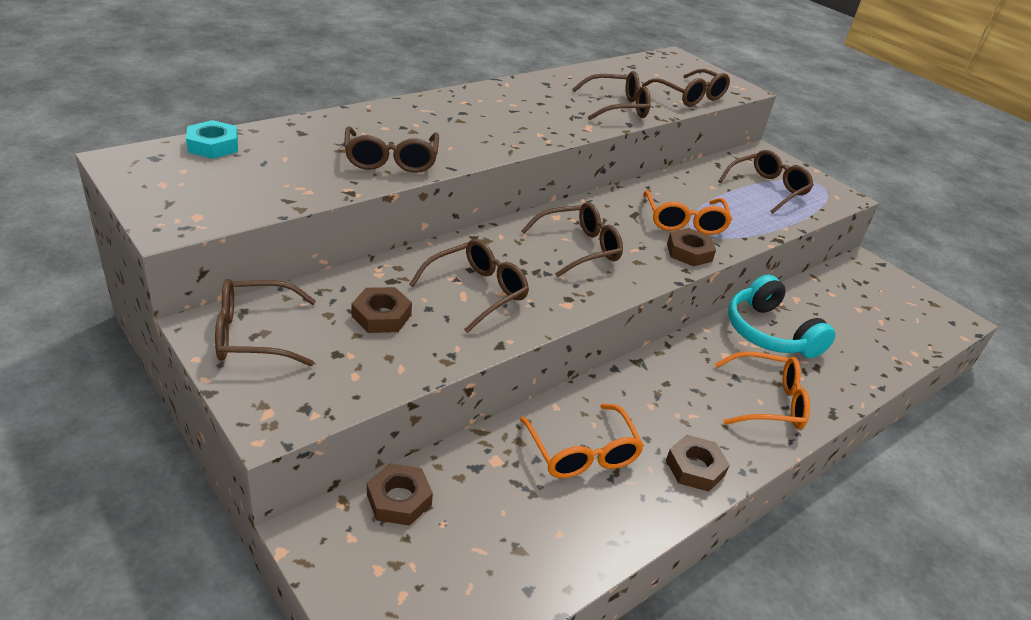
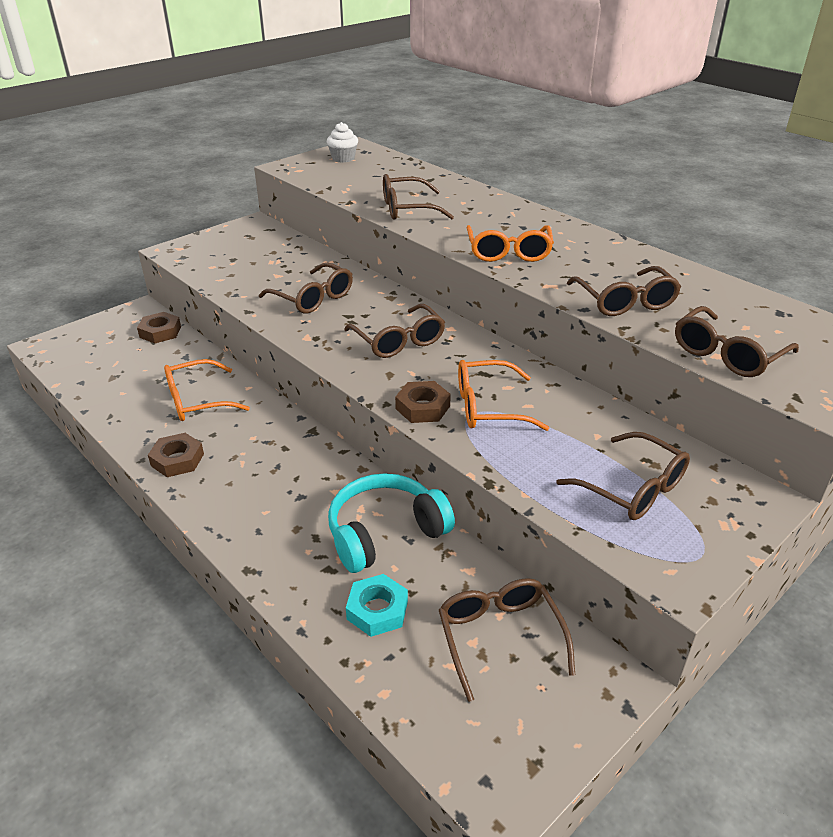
camera: 90 degrees right, 0 degrees up
turquoise nut [186,120,238,159] -> turquoise nut moved to [346,574,408,637]
brown glasses [215,279,316,366] -> brown glasses moved to [439,578,575,702]
brown nut [352,287,412,333] -> none
orange glasses [715,351,810,429] -> orange glasses moved to [466,225,554,262]
none -> white cupcake [327,122,358,163]

